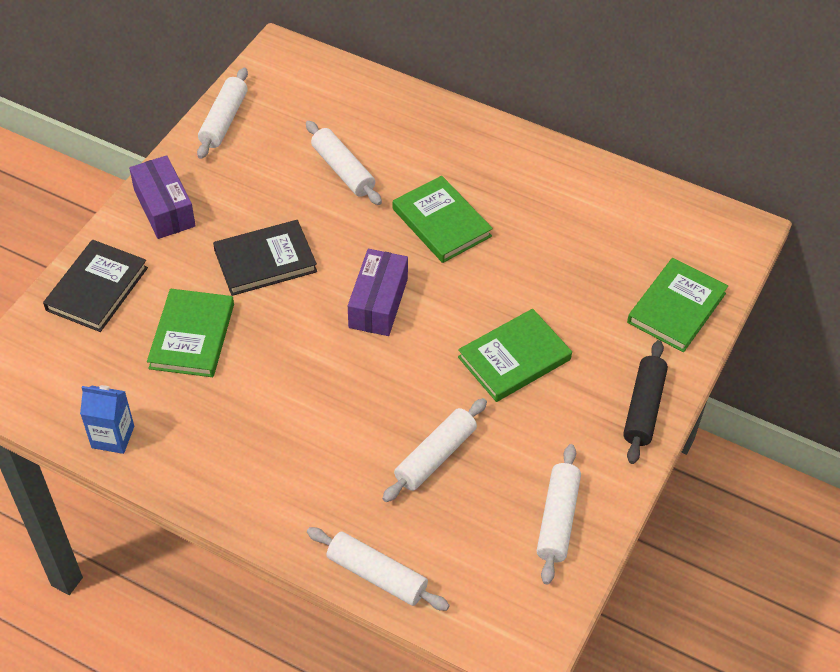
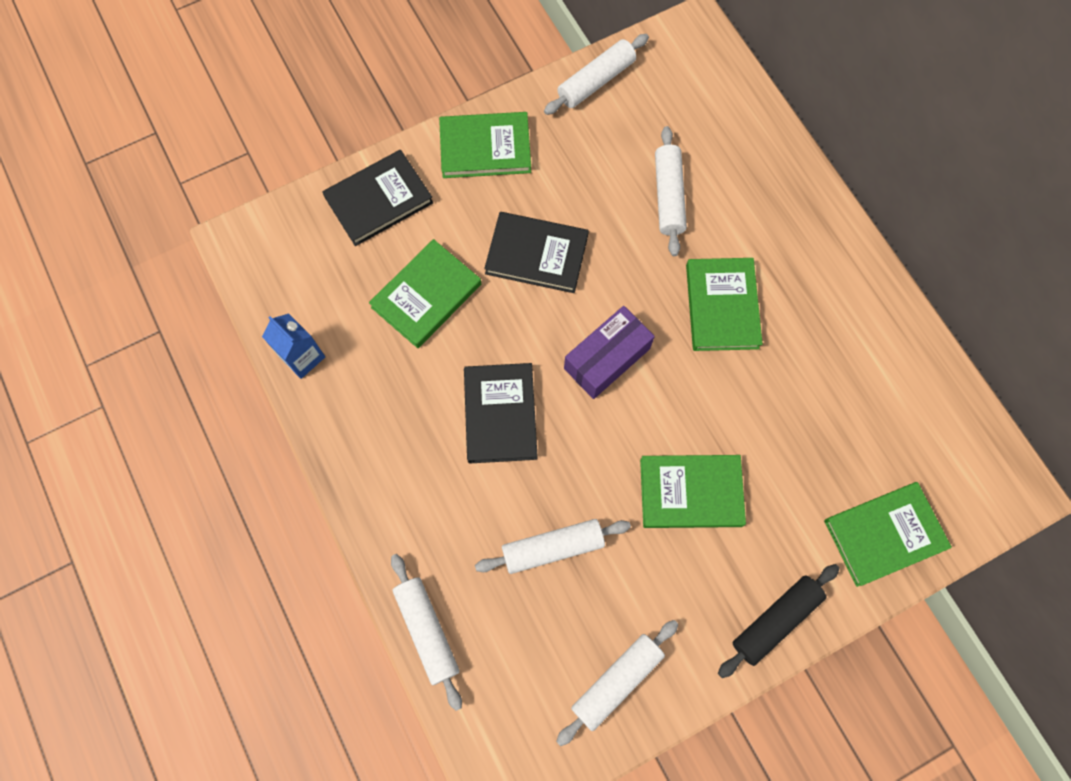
camera: 35 degrees right, 20 degrees up
purple box [129,155,196,239] -> green book [439,112,531,178]
none -> black book [464,363,538,463]

